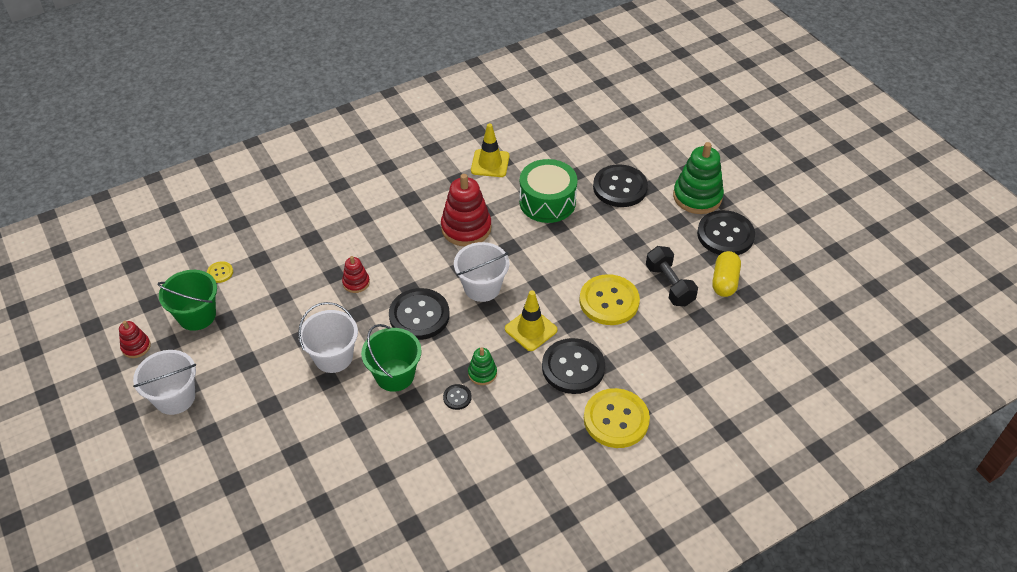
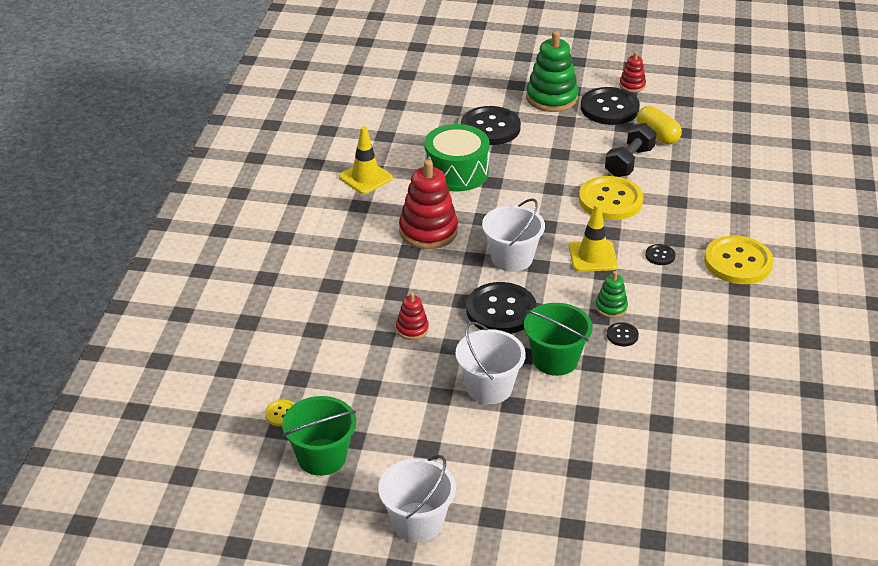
camera: 50 degrees left, 10 degrees down
red stacking toy [119,321,151,358] -> red stacking toy moved to [619,52,646,92]
black button [542,338,605,394] -> black button [645,244,675,265], size x0.44
black dumbbell [646,246,698,306] -> black dumbbell turned 75 degrees counterclockwise [605,123,656,177]

